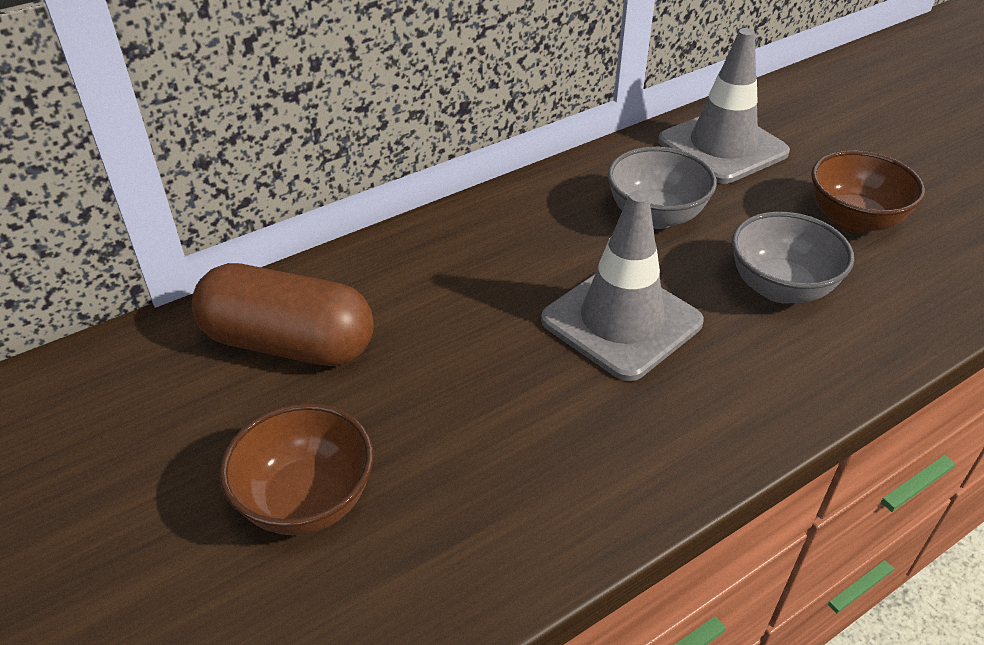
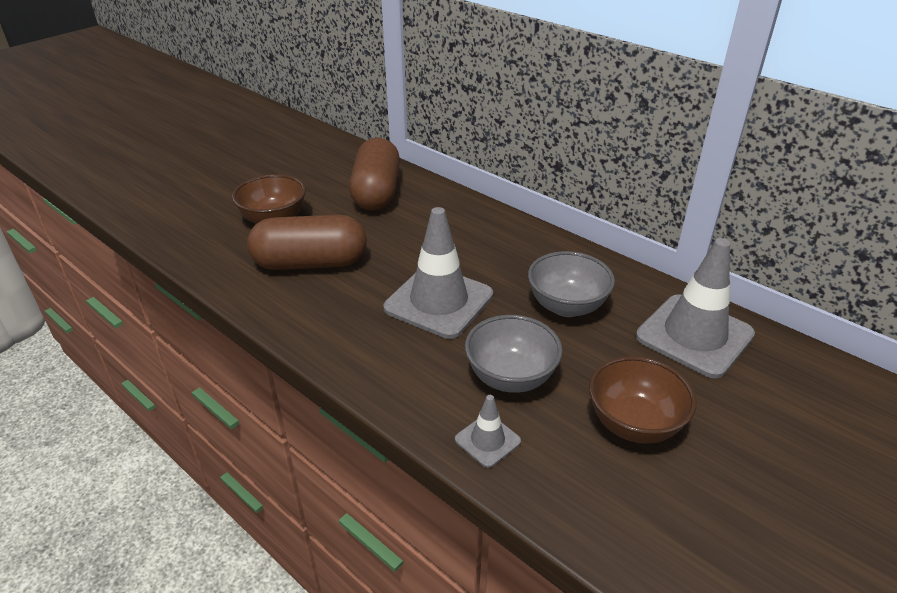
camera: 75 degrees right, 5 degrees down
none -> brown capsule [247,215,367,270]
none -> grey traffic cone [455,395,521,468]

